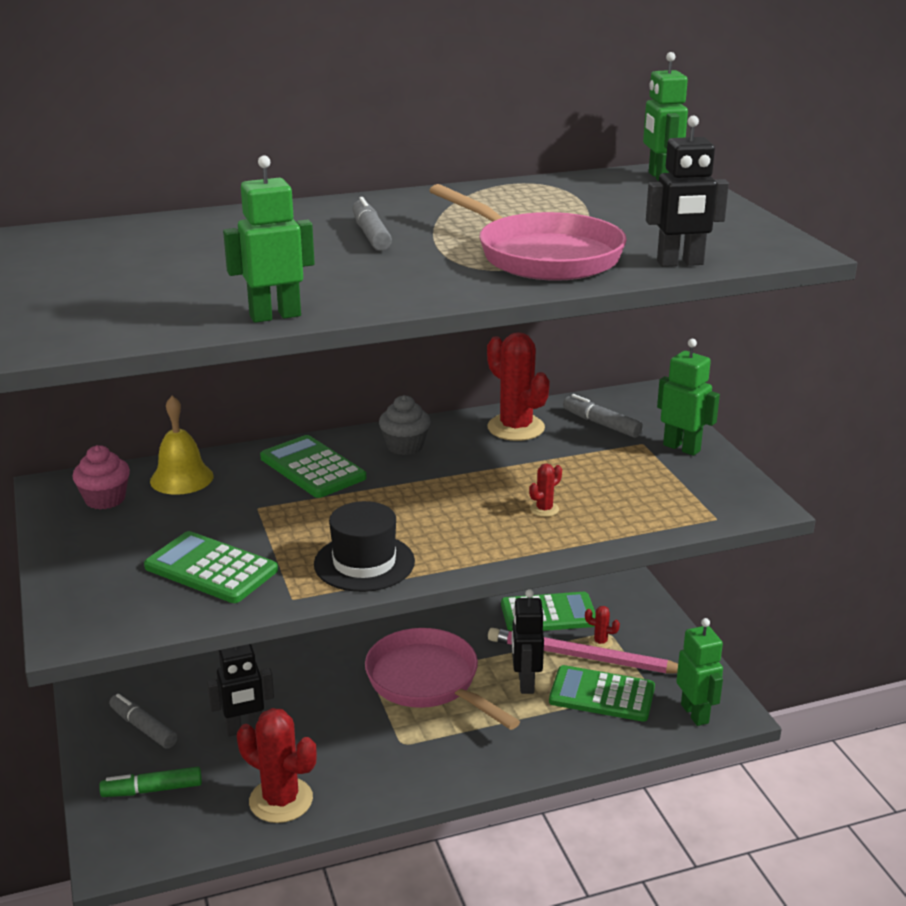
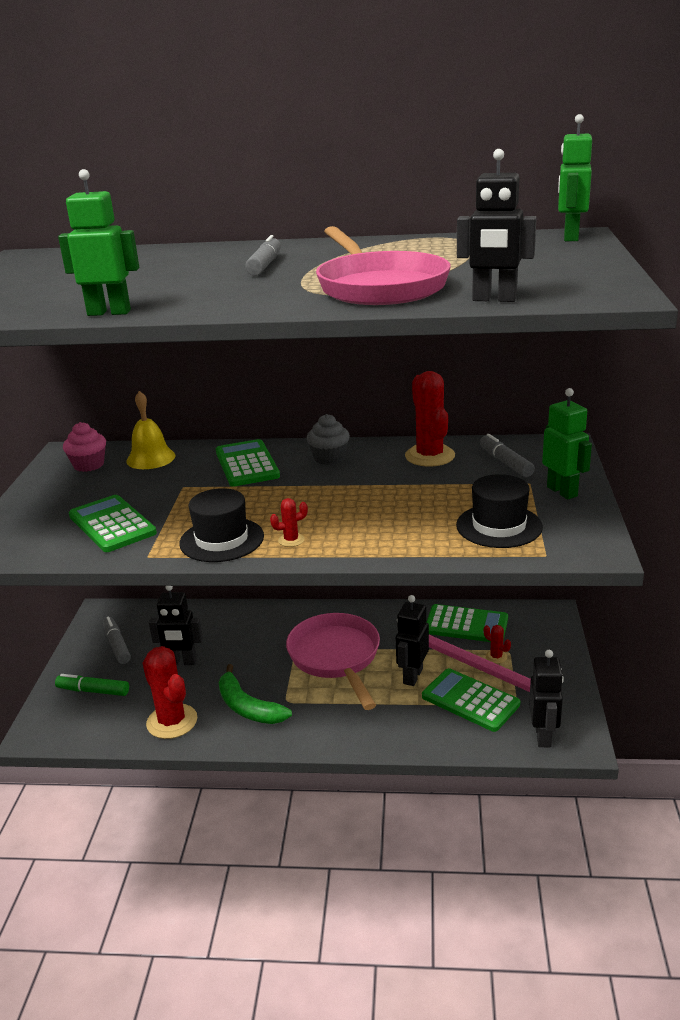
camera: 25 degrees right, 0 degrees up
red cactus [529,463,562,517] -> red cactus moved to [270,498,308,547]
green robot [676,618,723,726] -> black robot [529,650,564,748]
none -> green banana [219,664,292,724]
none -> black hat [456,474,543,548]

